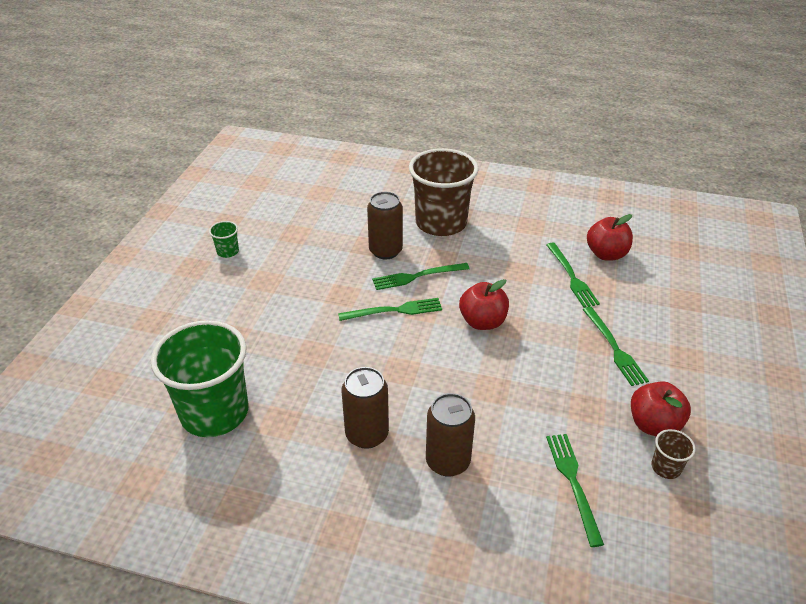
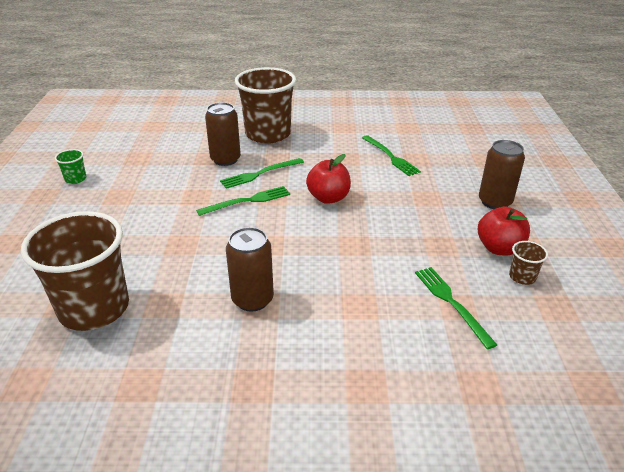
camera: 15 degrees left, 5 degrees down
green cup [151,320,249,437] -> brown cup [21,211,129,331]
brown can [426,393,475,477] -> brown can moved to [479,140,525,209]
green fork [582,307,649,386] -> none
red apple [587,214,633,261] -> none

